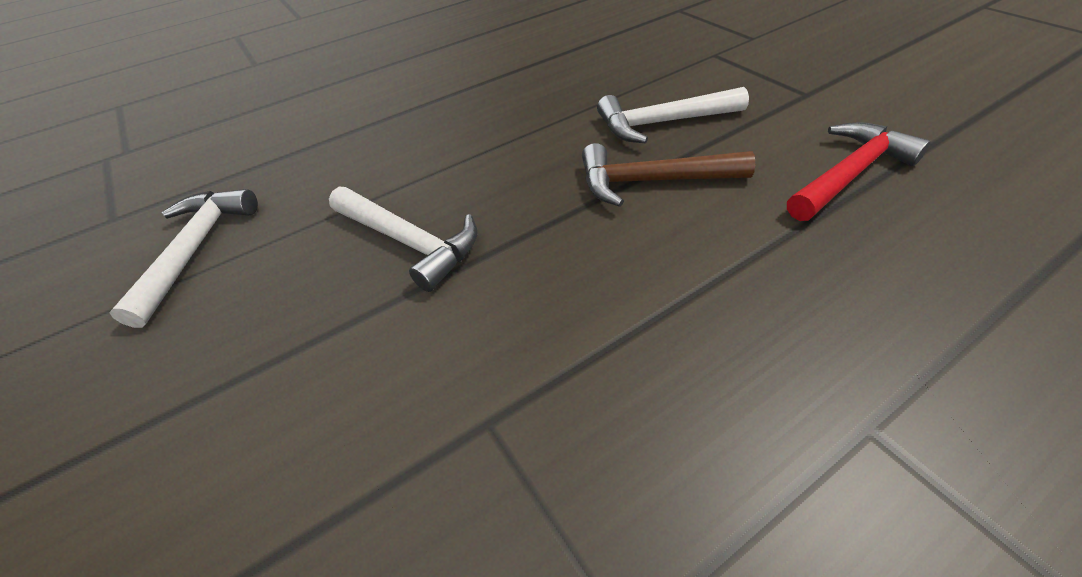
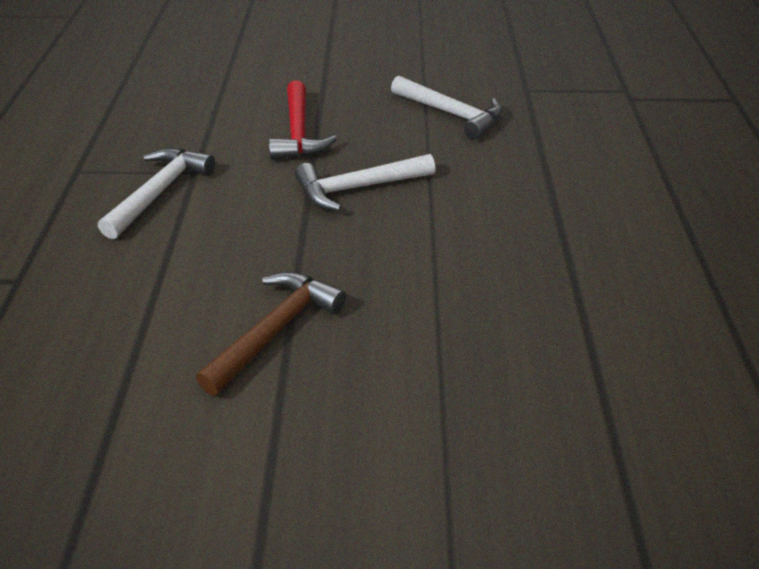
camera: 120 degrees right, 5 degrees down
white hammer [597,87,749,143] -> white hammer moved to [98,148,215,239]
red hammer [787,122,931,221] -> red hammer moved to [269,80,337,160]

